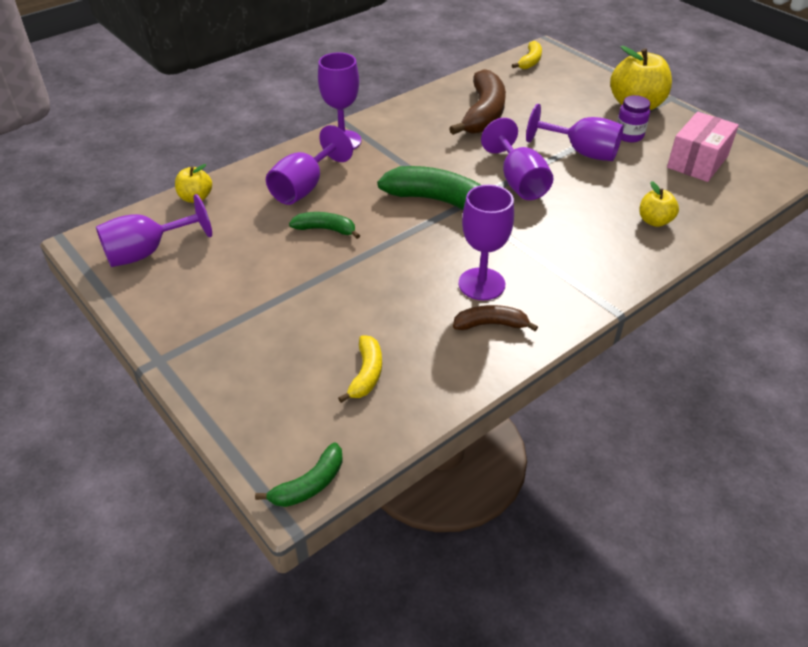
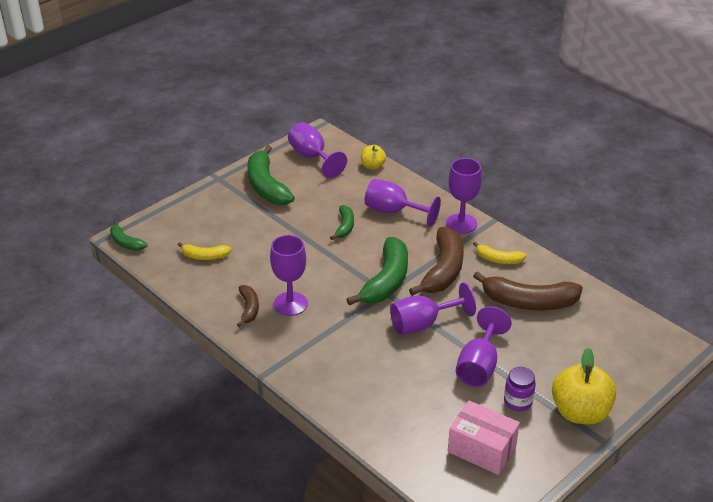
camera: 85 degrees right, 5 degrees down
yellow banana [512,41,542,69] -> yellow banana moved to [473,242,526,264]
yellow apple [639,181,679,227] -> none
none -> green banana [247,145,295,205]
none -> brown banana [409,227,464,296]

